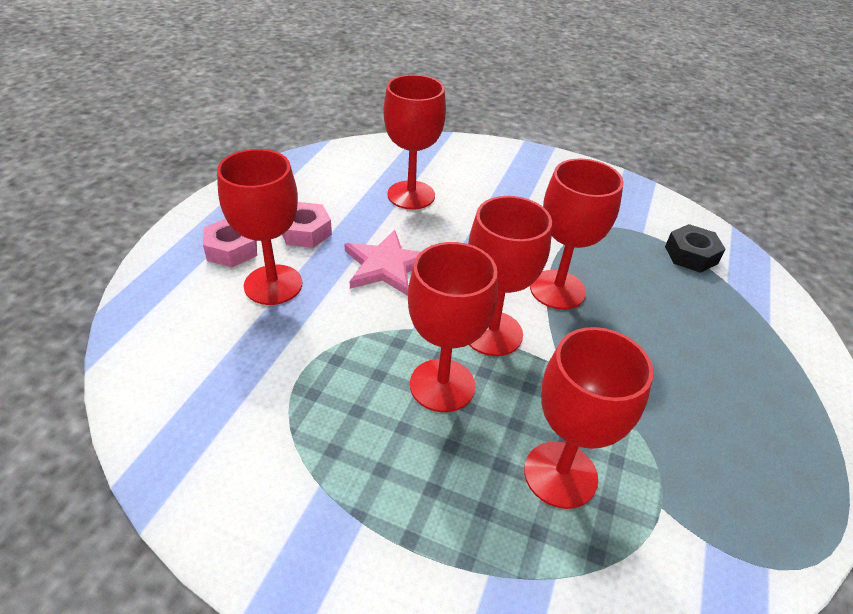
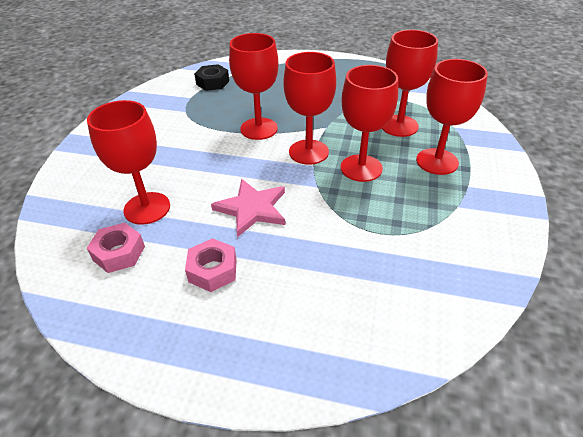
camera: 95 degrees left, 0 degrees up
pink nut [203,219,257,267] -> pink nut moved to [87,223,145,273]
red goblet [217,149,302,305] -> red goblet moved to [416,59,488,175]

